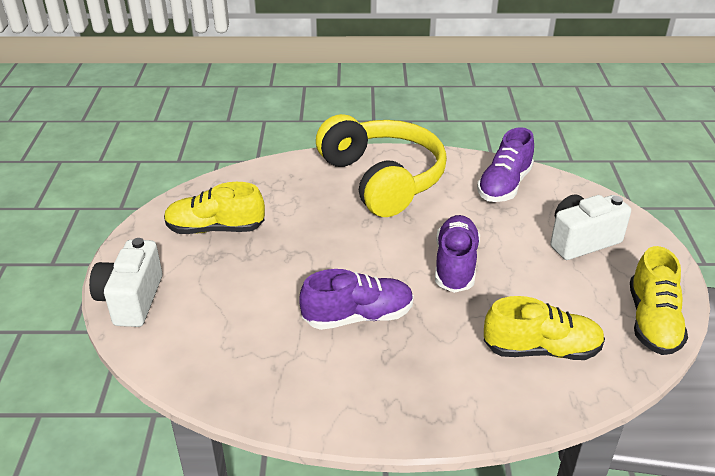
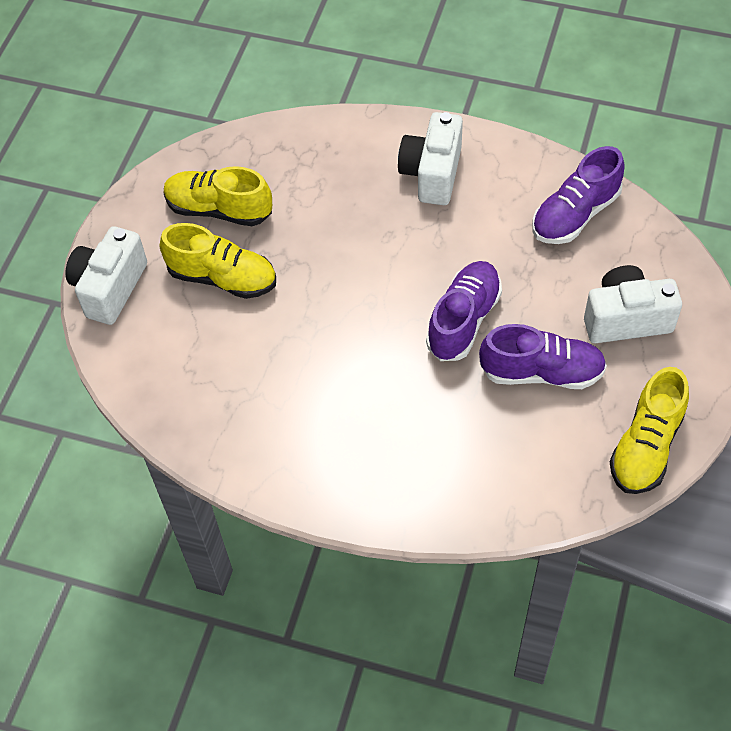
camera: 20 degrees right, 20 degrees up
purple shoe [299,269,414,330] -> purple shoe moved to [479,324,607,389]
yellow headphones [316,114,447,217] -> white camera [398,112,463,205]
yellow shoe [484,296,605,360] -> yellow shoe moved to [160,223,276,299]

